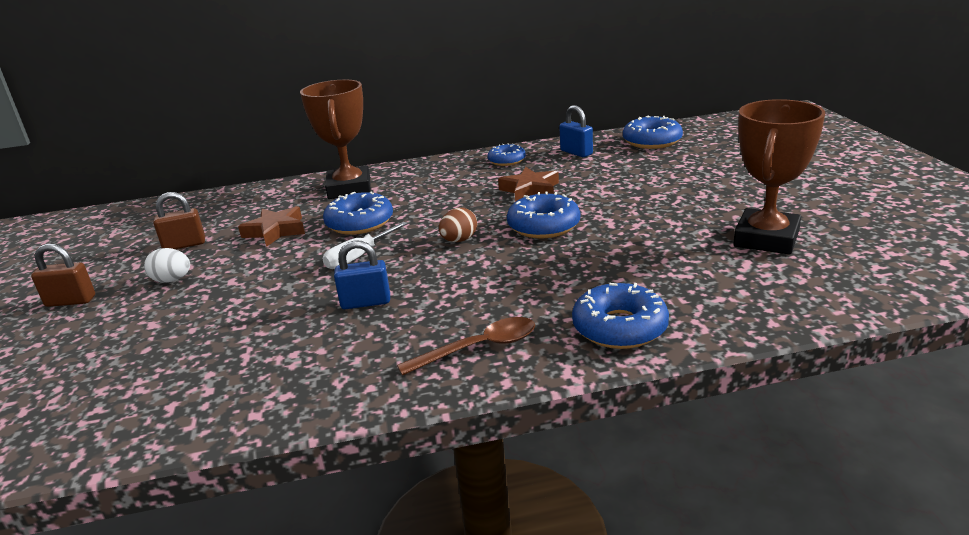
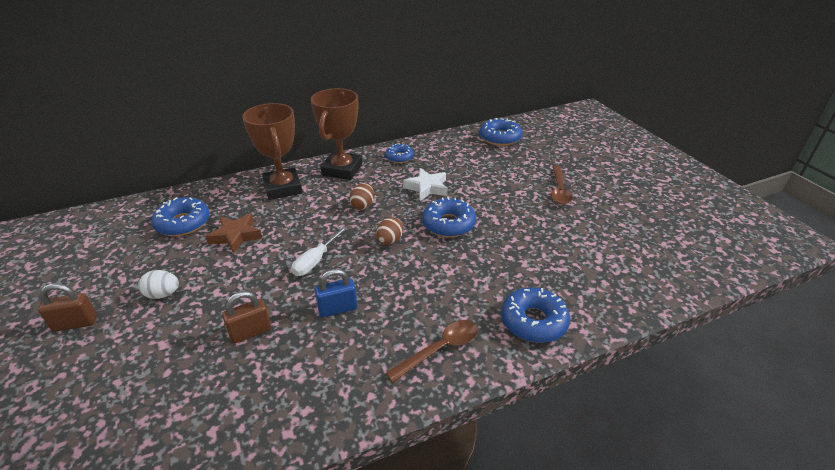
camera: 15 degrees left, 10 degrees up
brown padlock [153,192,205,249] -> brown padlock moved to [222,291,271,344]
blue donut [323,192,393,235] -> blue donut moved to [151,197,210,236]
brown star [498,167,559,202] -> white star [403,168,448,201]
blue padlock [559,105,593,157] -> none
brown trophy [733,99,825,255] -> brown trophy moved to [311,88,362,180]
none -> brown egg [349,183,374,210]
none -> brown spoon [551,165,572,205]

